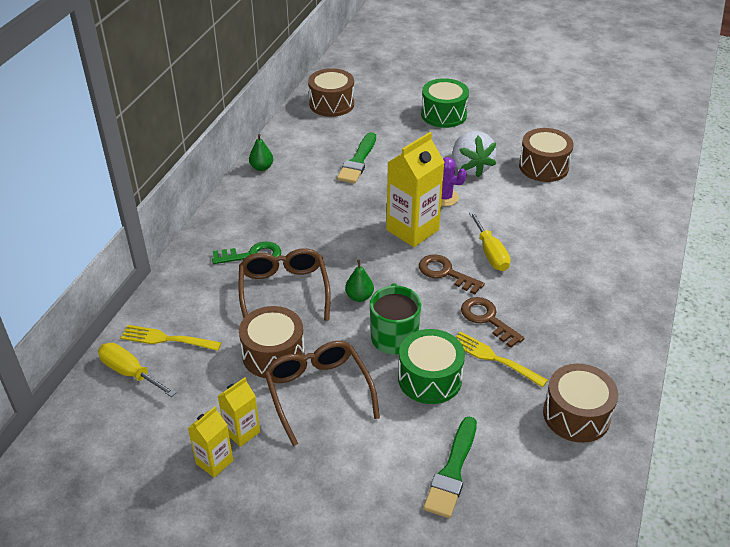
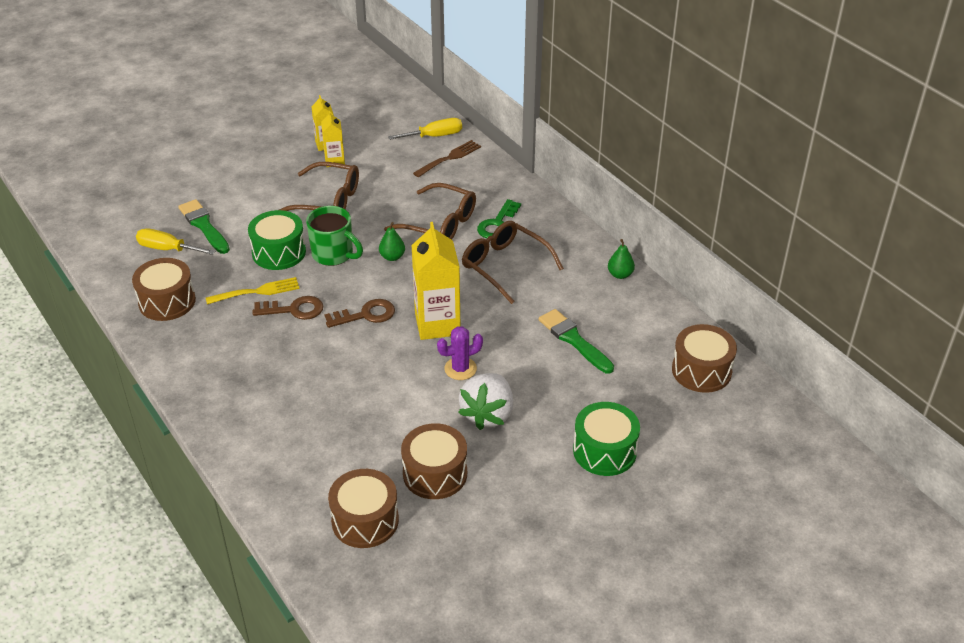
camera: 125 degrees right, 0 degrees up
yellow fork [120,325,222,351] -> brown fork [413,140,481,177]
brown drum [239,306,305,378] -> brown drum moved to [328,469,399,548]
white strawberry [452,131,496,177] -> white strawberry turned 90 degrees counterclockwise [458,373,513,430]
yellow screwdriver [469,211,510,271] -> yellow screwdriver moved to [136,228,215,255]
none -> brown glasses [462,221,564,304]

